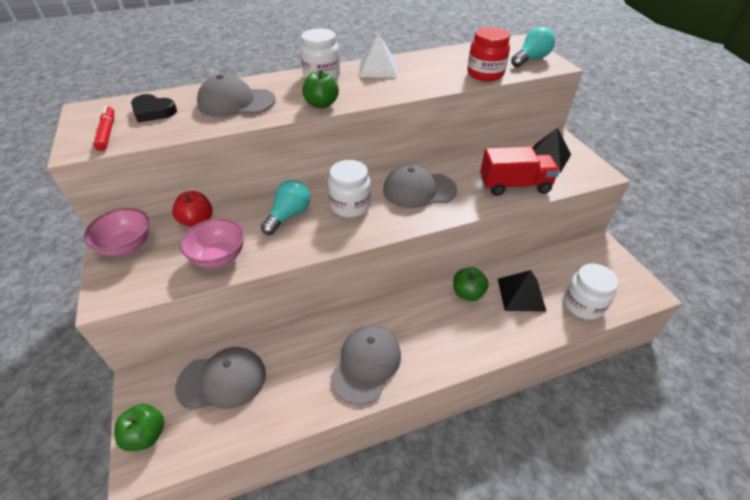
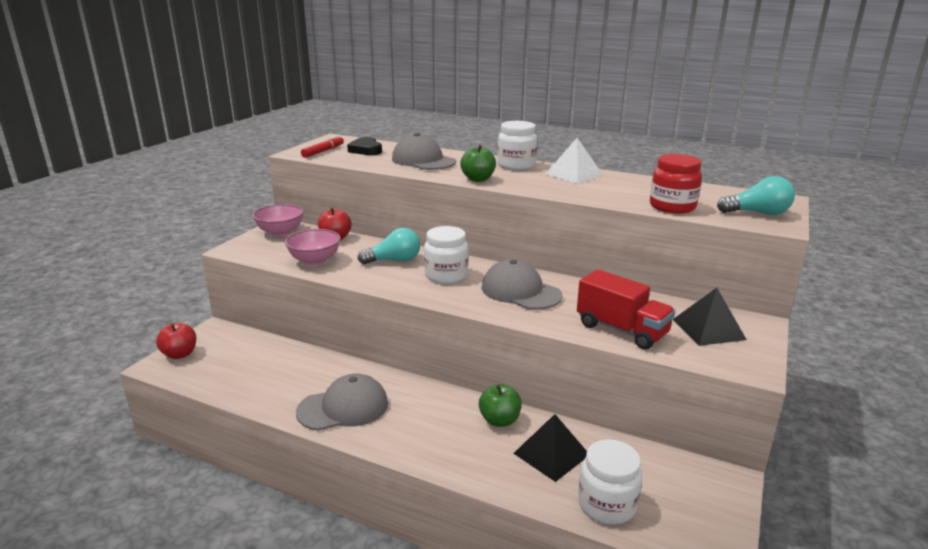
camera: 45 degrees right, 20 degrees down
green apple [114,404,164,451] -> red apple [156,323,196,359]
grey cap [175,347,266,410] -> none

